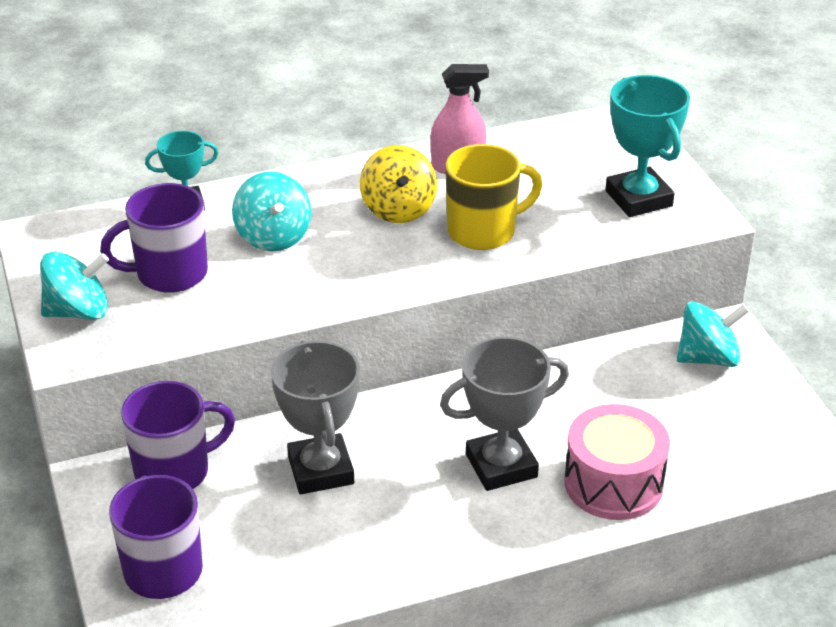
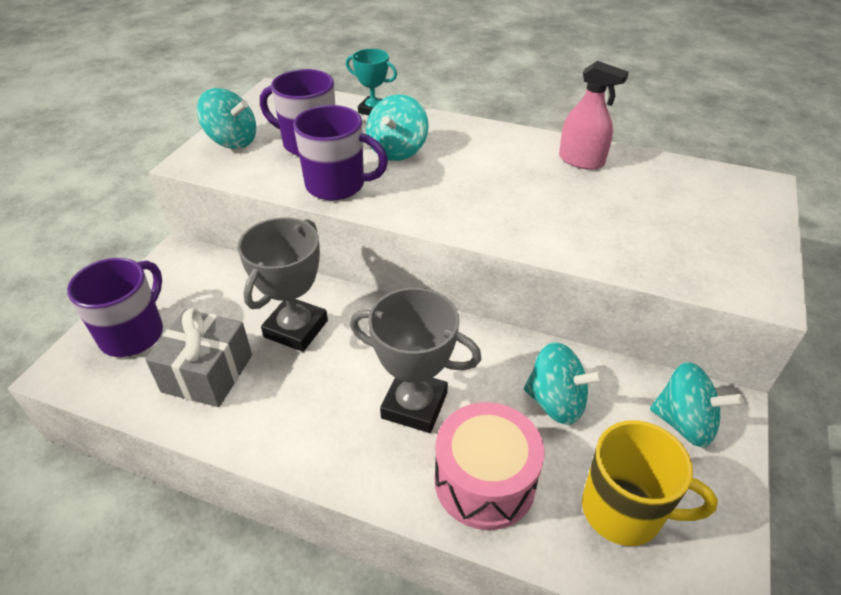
camera: 40 degrees right, 5 degrees up
purple mug [121,381,235,489] -> purple mug moved to [293,105,388,200]
yellow spinning top [360,145,437,223] -> none
yellow mug [446,144,543,250] -> yellow mug moved to [582,420,718,546]
turquoise trophy [606,75,690,217] -> none
none -> grey gift [145,308,252,407]
none -> turquoise spinning top [524,342,603,425]

